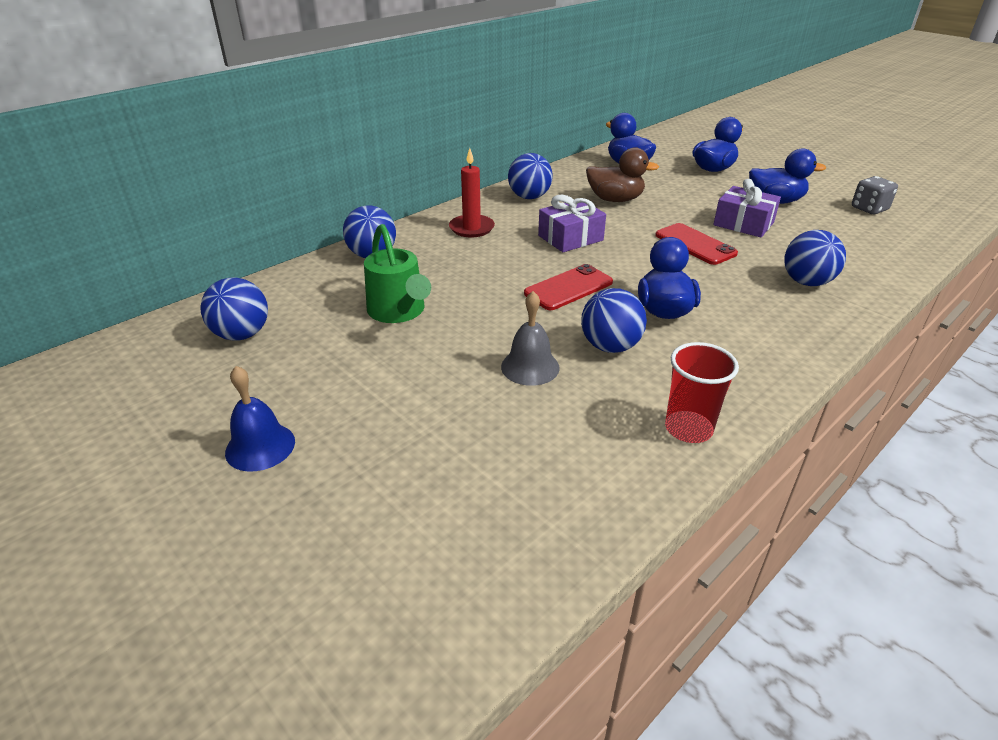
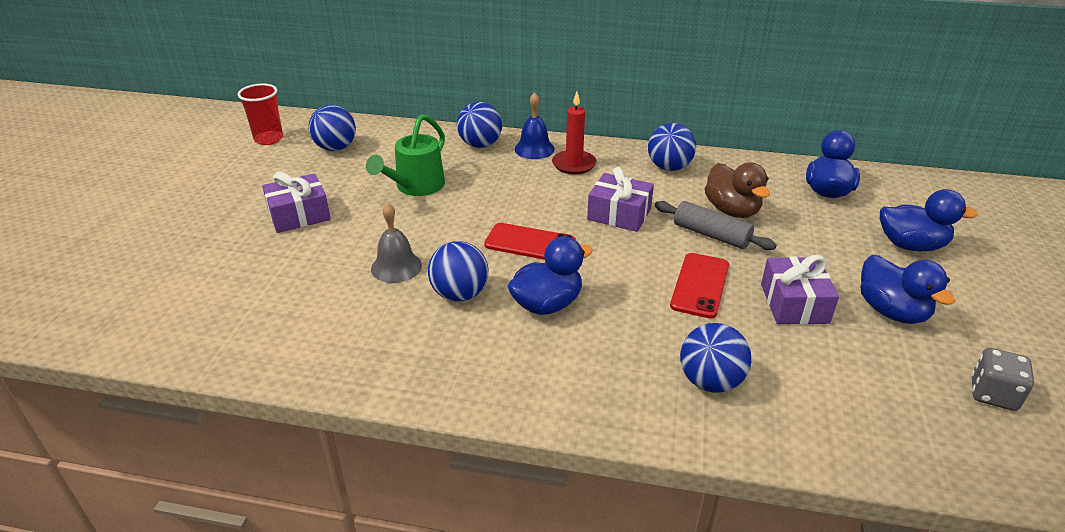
camera: 55 degrees right, 0 degrees up
blue bell [225,366,295,472] -> blue bell moved to [515,93,555,159]
red cup [665,342,739,443] -> red cup moved to [238,84,283,145]
none -> purple gift [262,172,331,233]
none -> grey rolling pin [655,201,777,250]

